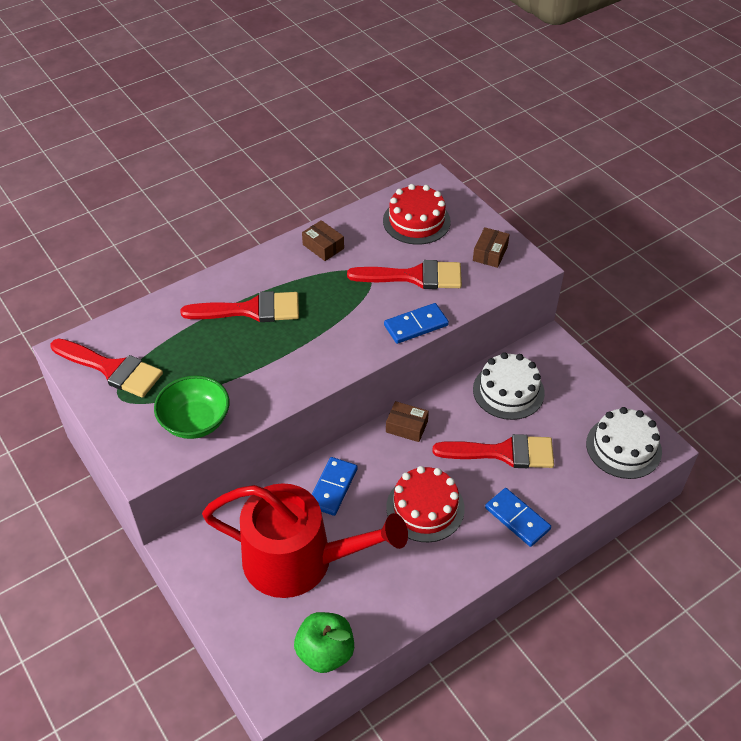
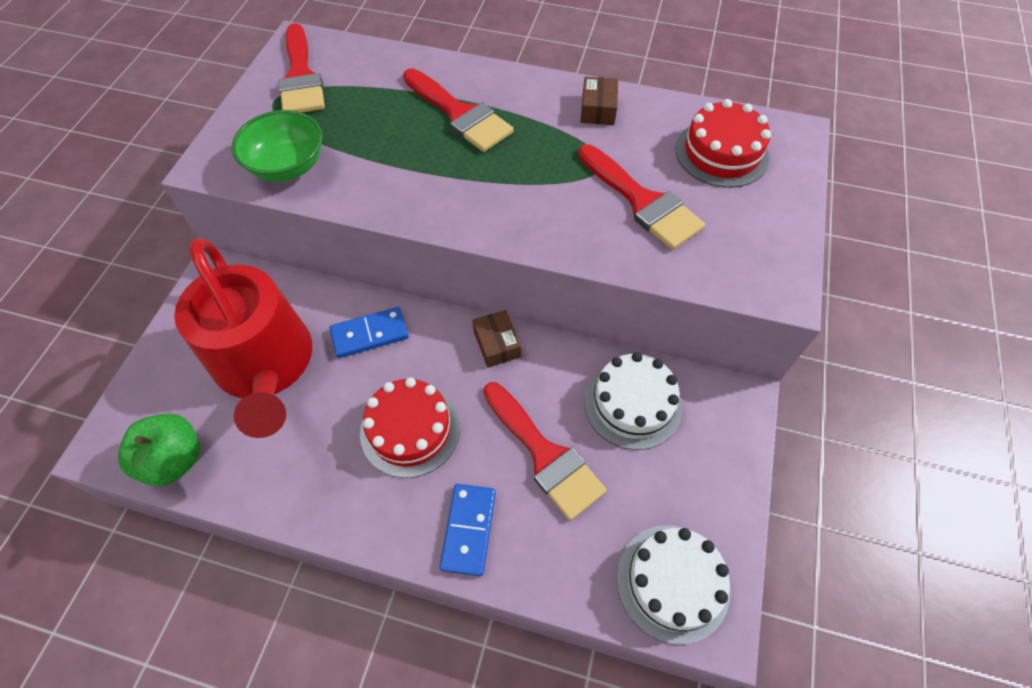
camera: 50 degrees right, 10 degrees up
blue domino [384,303,449,344] -> none
brown box [473,227,510,268] -> none

